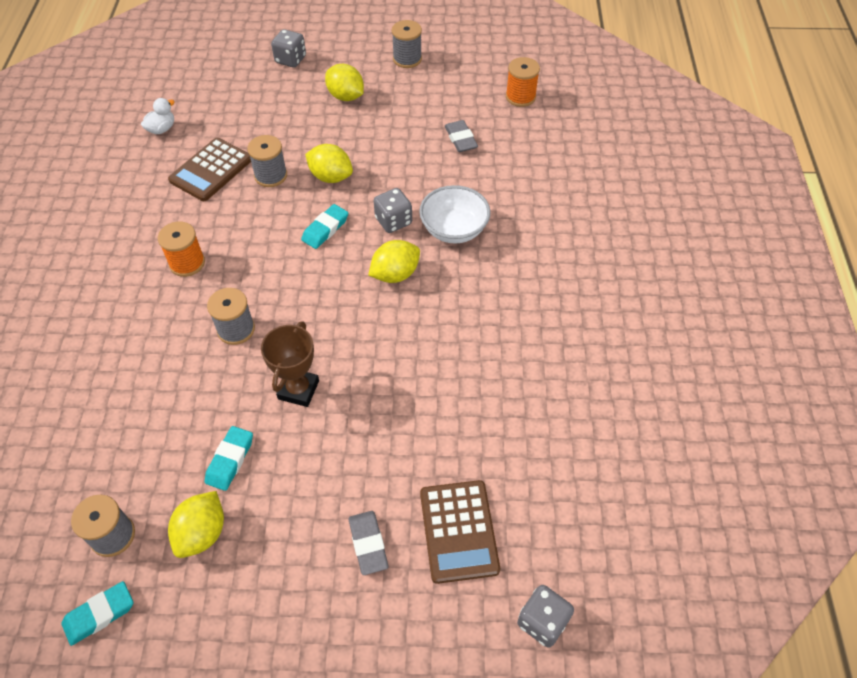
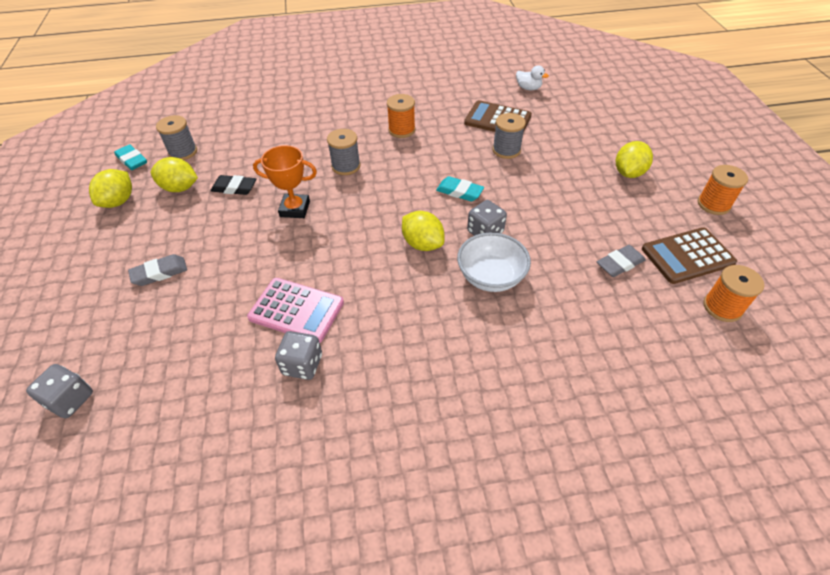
camera: 80 degrees right, 5 degrees down
turquoise eraser [205,426,253,491] -> black eraser [211,175,256,195]
brown trophy [261,321,319,407] -> orange trophy [253,145,317,218]
grey dice [271,29,306,68] -> grey dice moved to [275,331,322,380]
yellow lemon [305,144,353,183] -> yellow lemon moved to [89,169,132,208]
grey spool [392,20,422,68] -> orange spool [698,165,748,215]
brown calculator [420,480,500,584] -> brown calculator moved to [642,227,737,284]
none -> pink calculator [247,278,344,343]

